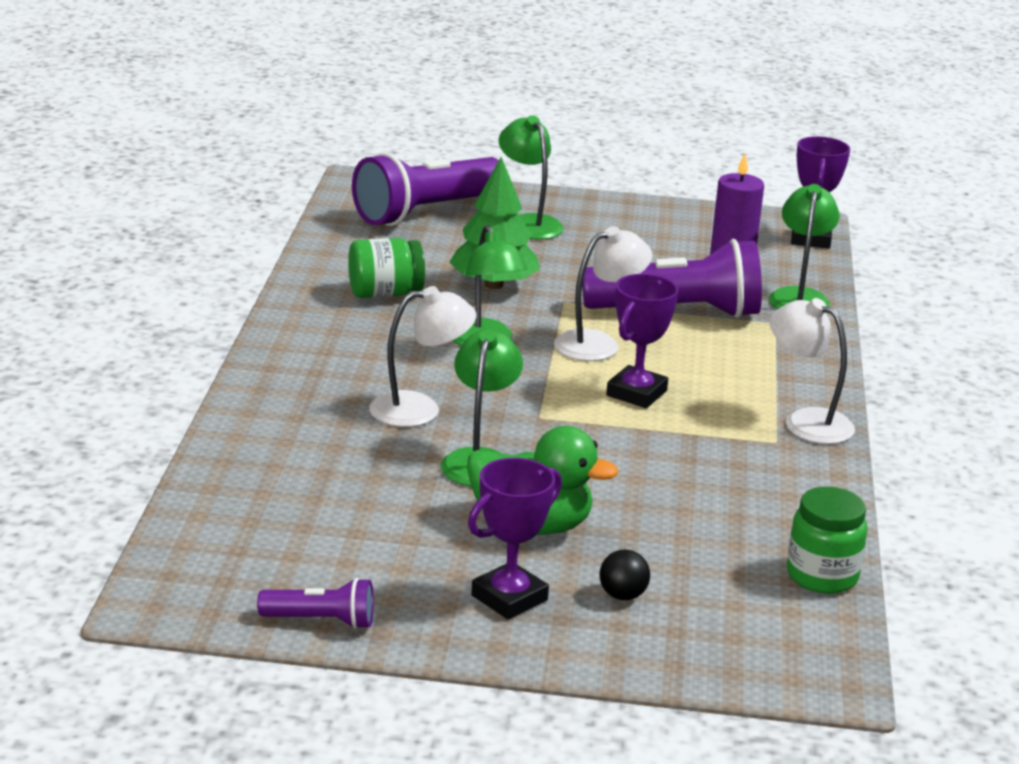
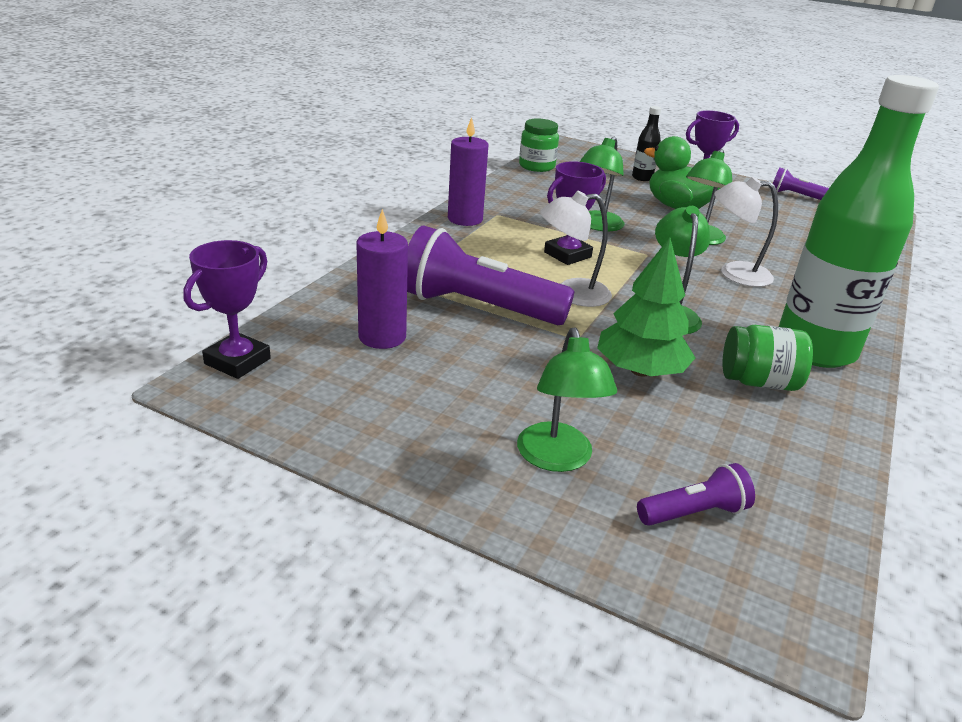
camera: 160 degrees left, 5 degrees up
purple flashlight [352,152,499,226] -> purple flashlight [637,463,755,526], size x0.48
black ball [600,549,650,600] -> black bottle [632,106,661,181]
green lamp [769,184,840,309] -> green lamp moved to [580,136,625,231]
white lamp [769,298,855,444] -> purple candle [448,117,489,226]
none -> green bottle [779,75,939,368]

